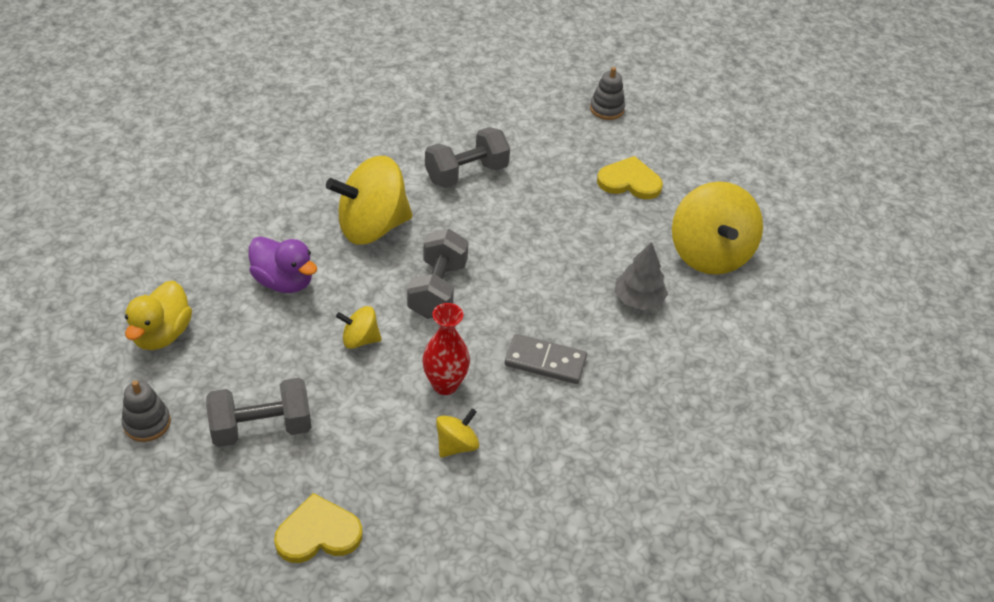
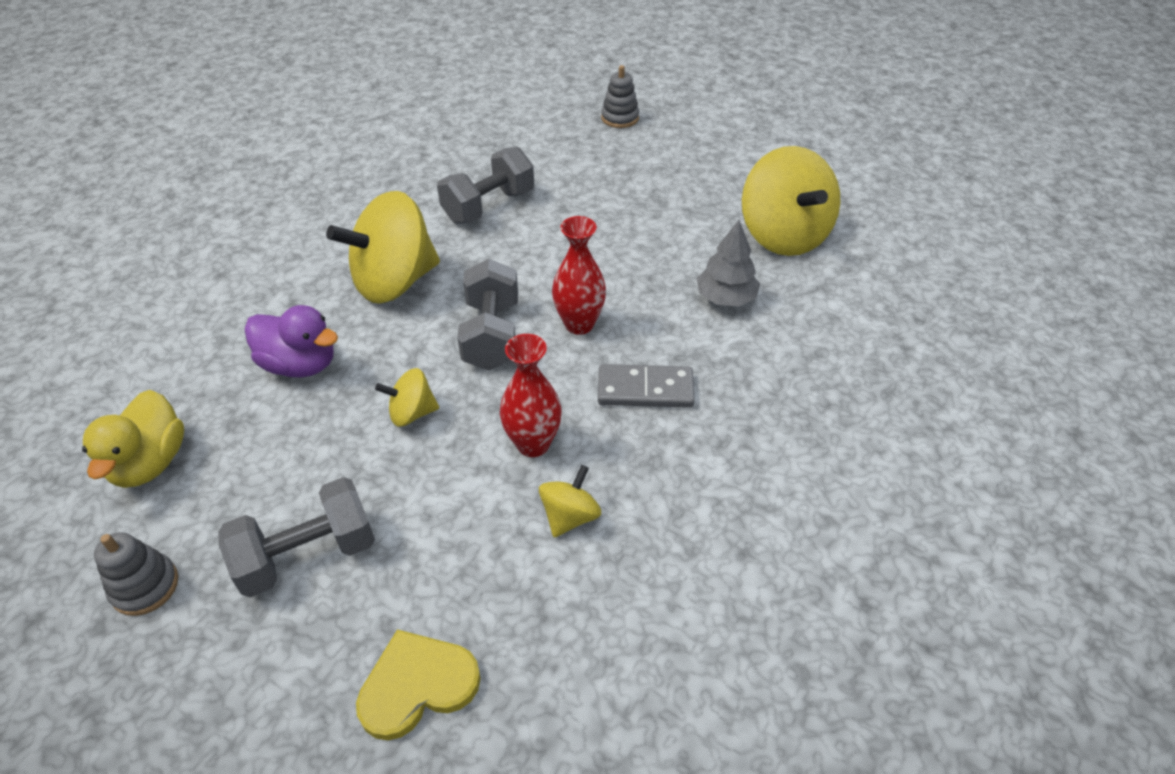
camera: 10 degrees left, 0 degrees up
yellow heart [597,156,663,199] -> none
none -> red vase [552,216,606,335]

